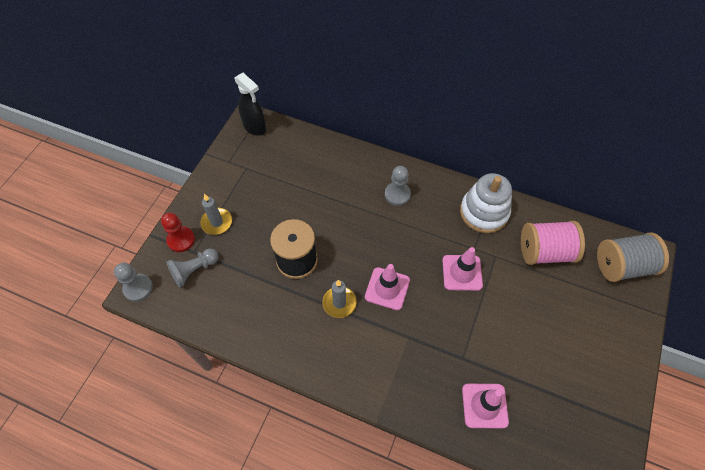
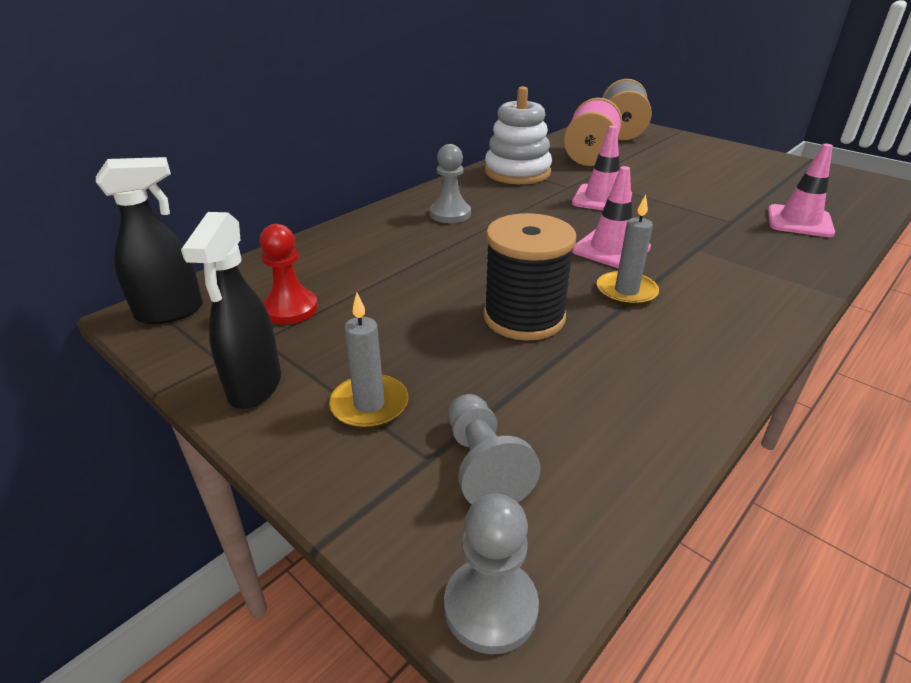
camera: 70 degrees left, 25 degrees down
red pawn [161,213,195,252] -> red pawn moved to [260,224,318,325]
none -> black spray bottle [181,212,281,409]

